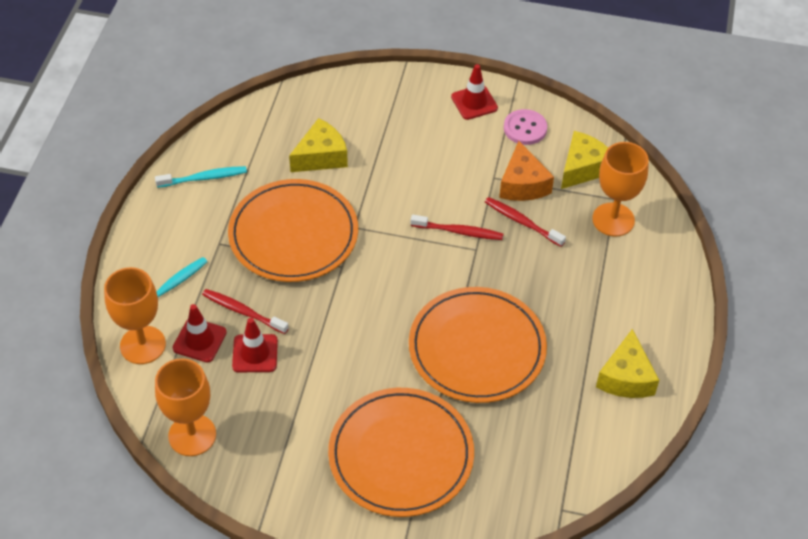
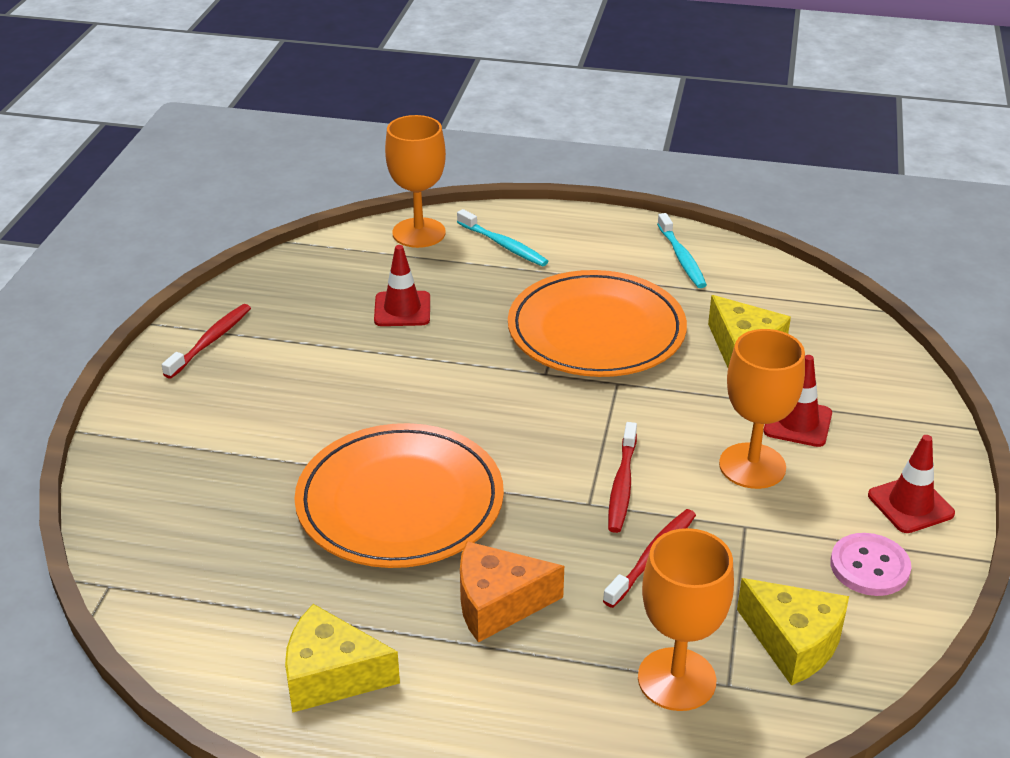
camera: 90 degrees right, 15 degrees down
orange goblet [155,358,216,456] -> orange goblet moved to [719,329,805,489]
red traffic cone [173,304,227,363] -> red traffic cone moved to [764,355,832,447]
red toothbrush [202,289,289,334] -> red toothbrush moved to [162,304,251,379]
orange plate [328,388,474,517] -> none
orange cheese [499,141,554,201] -> orange cheese moved to [460,541,564,643]

